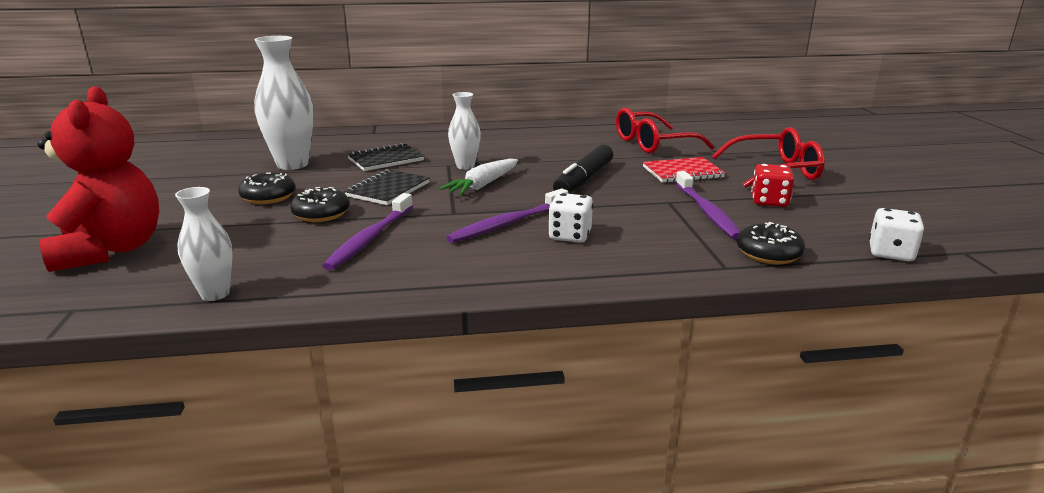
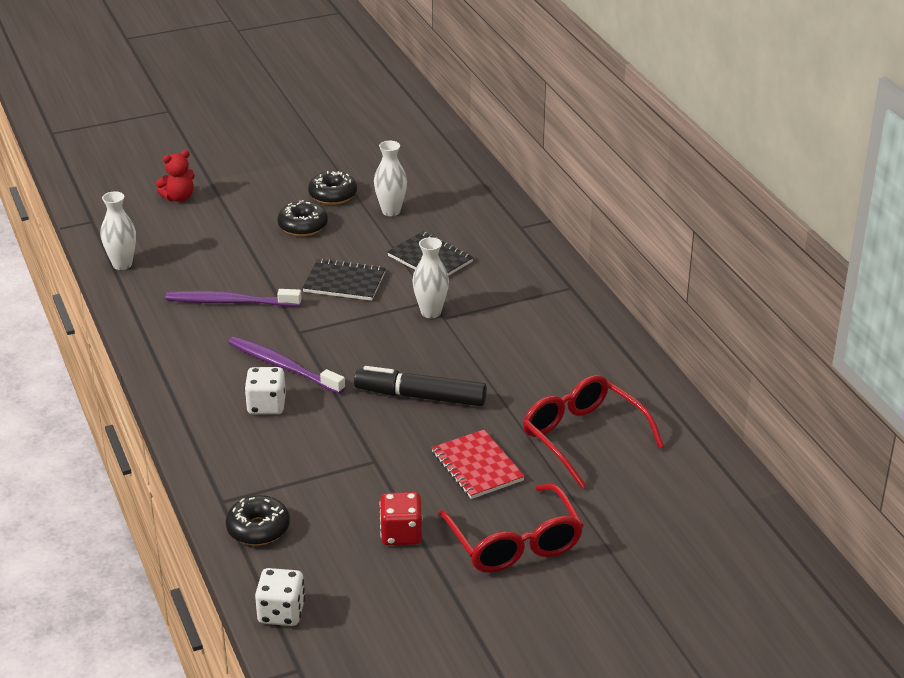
camera: 75 degrees right, 10 degrees up
red teddy bear [37,86,159,272] -> red teddy bear [156,150,195,202], size x0.45
white vase [254,36,313,170] -> white vase [374,141,407,216], size x0.59
black donut [290,187,349,222] -> black donut moved to [308,171,357,205]
white carrot [439,159,518,195] -> none
purple toothbrush [675,171,741,239] -> none

